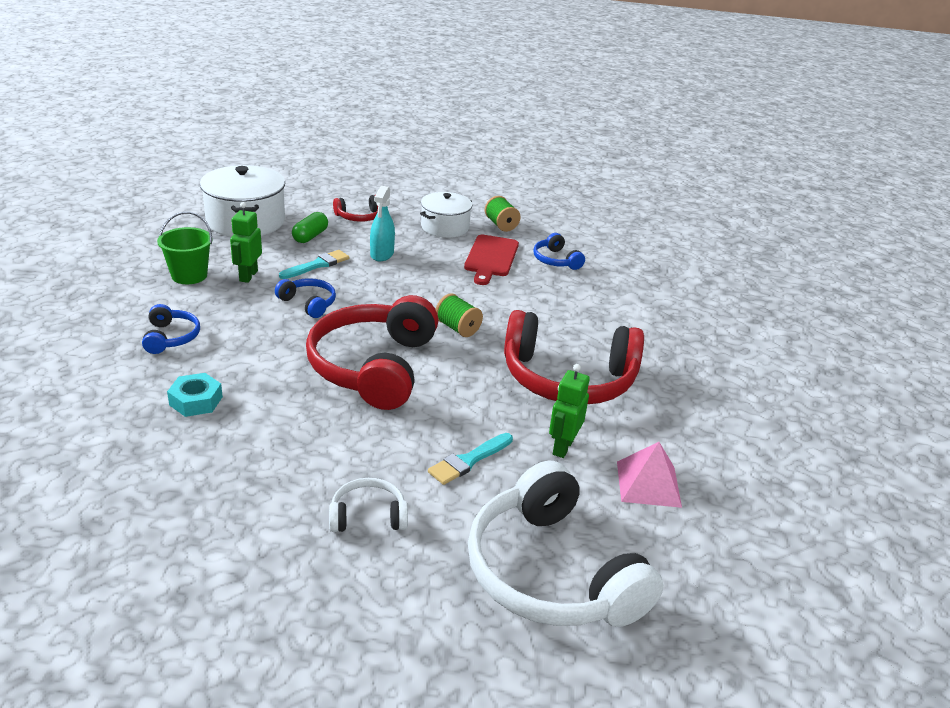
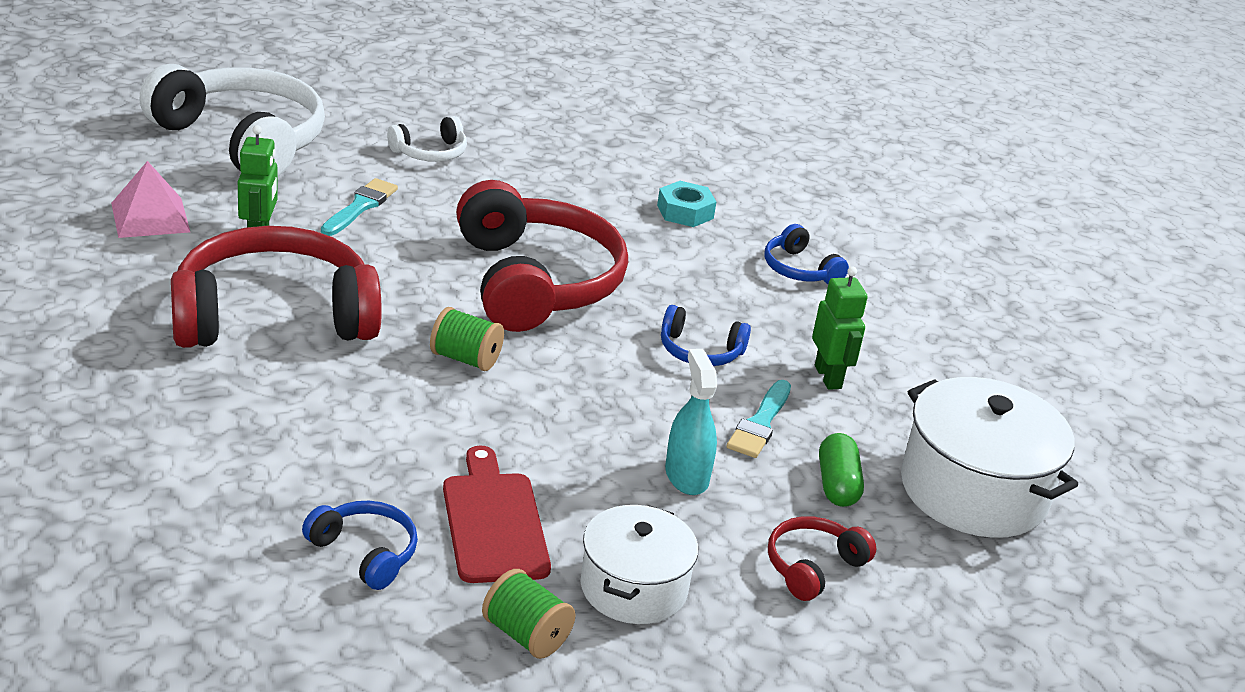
camera: 155 degrees right, 0 degrees up
green bucket [157,212,213,284] -> none

